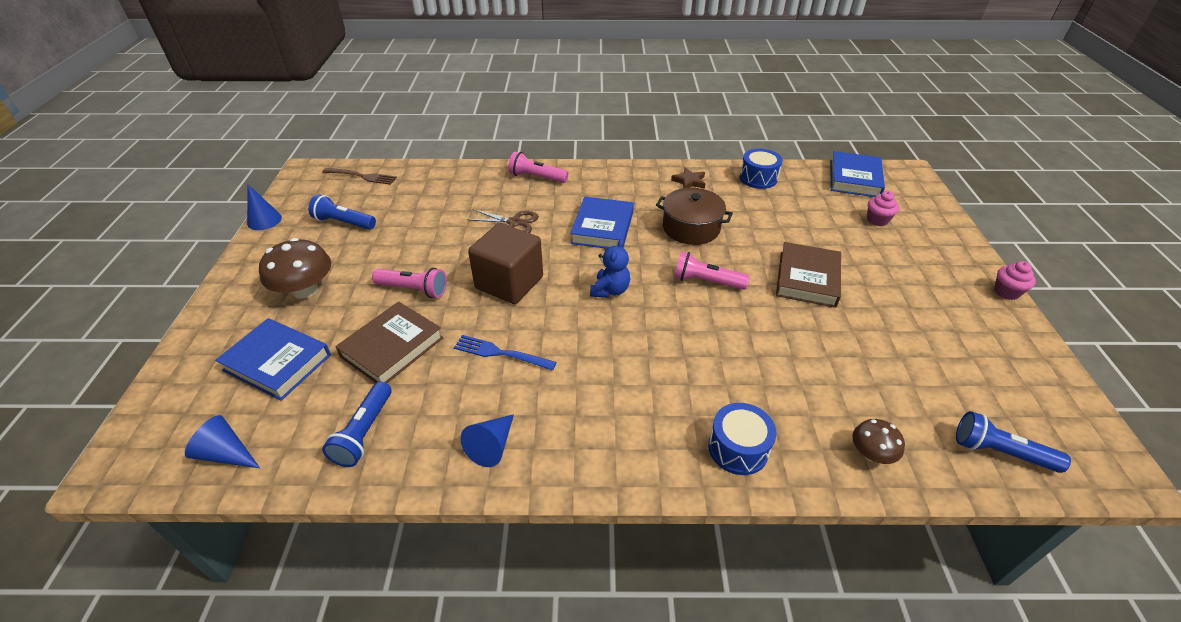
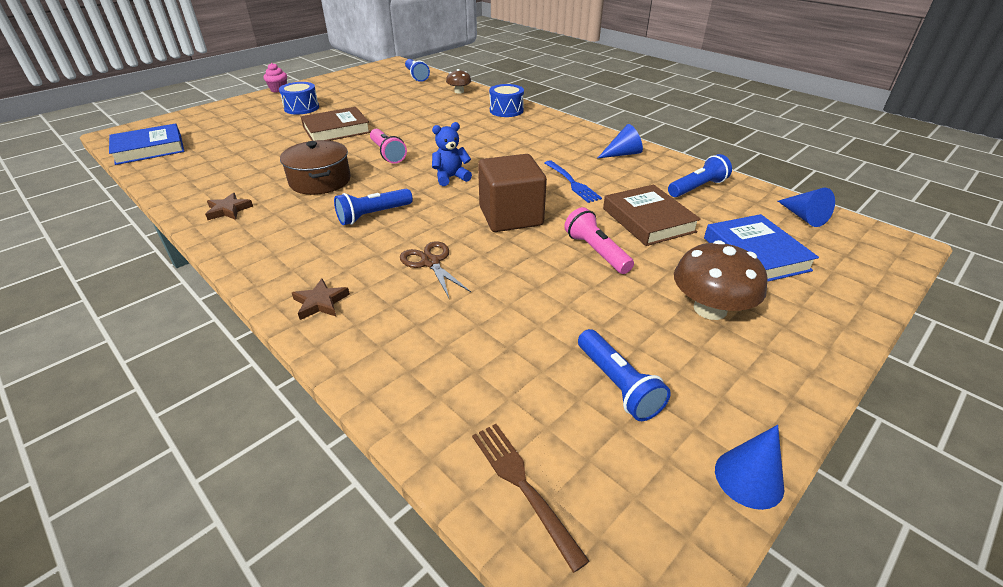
camera: 135 degrees left, 5 degrees down
brown book [335,302,443,383] -> brown book turned 75 degrees clockwise [603,184,701,246]
pink flashlight [508,151,568,183] -> brown star [292,278,350,320]
blue book [570,197,634,249] -> blue flashlight [334,189,413,225]
blue drum [740,149,783,189] -> blue drum moved to [279,82,319,115]
pink cupcake [867,191,899,226] -> none

